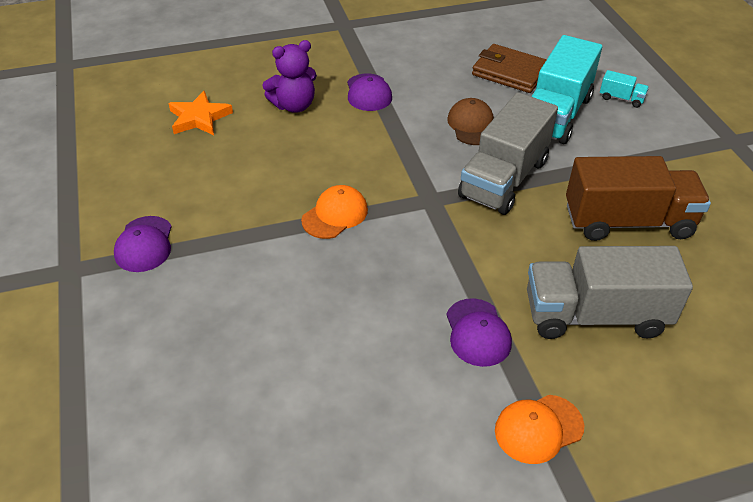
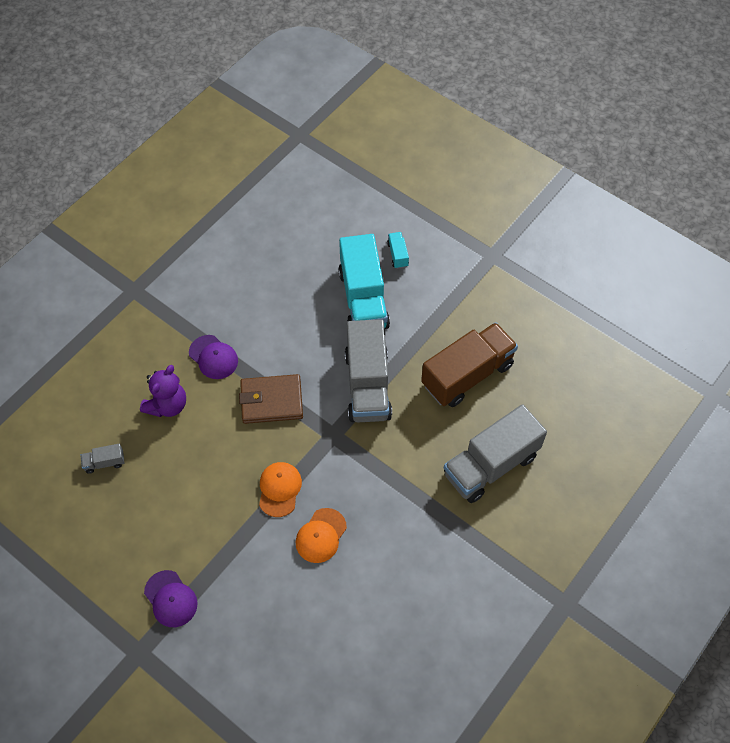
camera: 35 degrees left, 15 degrees up
orange star [168,91,233,135] -> grey truck [81,444,125,474]
purple cap [446,298,512,367] -> none
brown cap [447,98,494,145] -> none
brown wallet [472,44,547,93] -> brown wallet moved to [239,374,303,424]
orange cap [495,395,584,464] -> orange cap moved to [296,508,347,563]
turquoise truck [600,70,649,108] -> turquoise truck turned 90 degrees counterclockwise [387,232,409,269]

